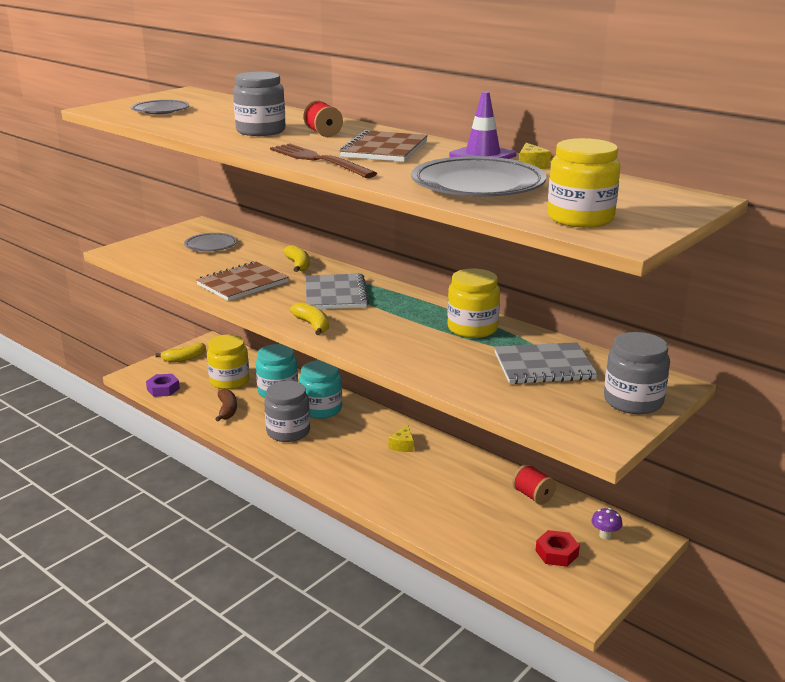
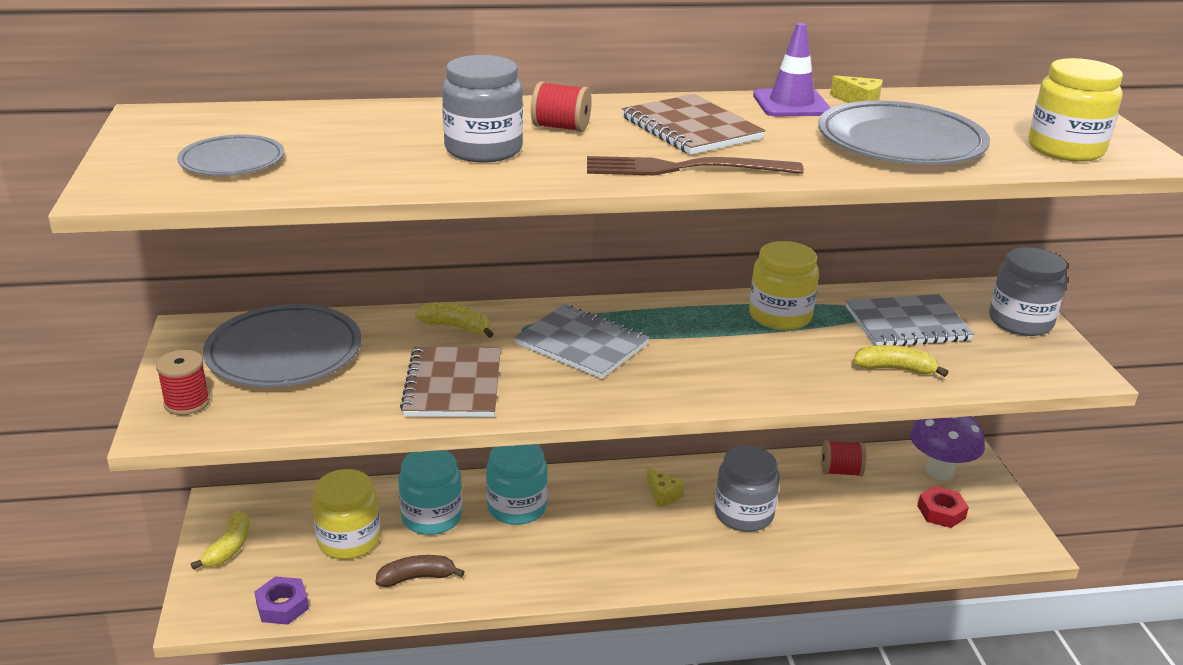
camera: 50 degrees left, 5 degrees up
grey plate [184,233,237,252] -> grey plate [203,304,362,387], size x1.76
brown banana [215,389,237,421] -> brown banana turned 45 degrees counterclockwise [376,555,465,587]
grey jar [264,381,310,442] -> grey jar moved to [715,446,780,532]
yellow banana [290,302,329,335] -> yellow banana moved to [853,345,948,377]
grey notebook [494,342,598,384] -> grey notebook turned 45 degrees clockwise [846,294,974,346]
purple mushroom [591,508,623,539] -> purple mushroom [910,416,985,480], size x2.17
none -> red spool [156,350,210,415]

